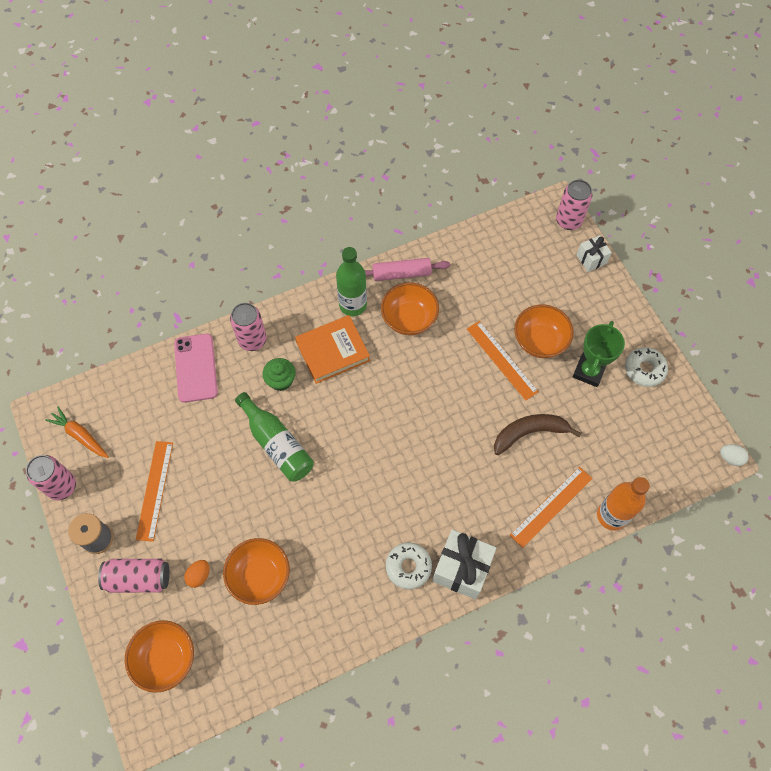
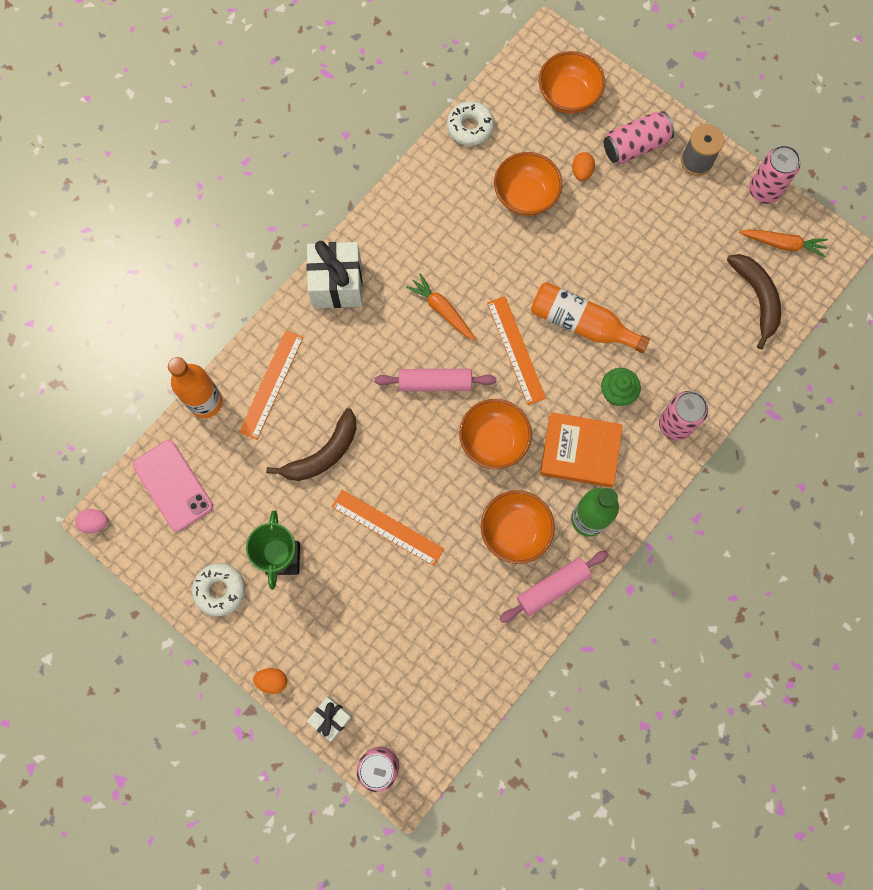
camera: 155 degrees right, 10 degrees up
orange ruler [136,441,173,542] -> orange ruler moved to [487,296,546,405]
pink phone [174,334,218,403] -> pink phone moved to [133,440,213,532]
green bottle [235,392,314,481] -> orange bottle [531,282,650,353]
orange book [295,315,370,384] -> orange book turned 60 degrees clockwise [540,412,623,487]
white donut [386,543,432,589] -> white donut moved to [447,101,494,146]
orange bowl [514,304,574,358] -> orange bowl moved to [459,399,532,469]
white egg [720,444,749,466] -> pink egg [75,509,109,534]
none -> orange egg [253,668,287,694]
none -> pink rolling pin [374,369,496,391]
none -> orange carrot [406,273,476,341]
none -> brown banana [727,254,781,349]

